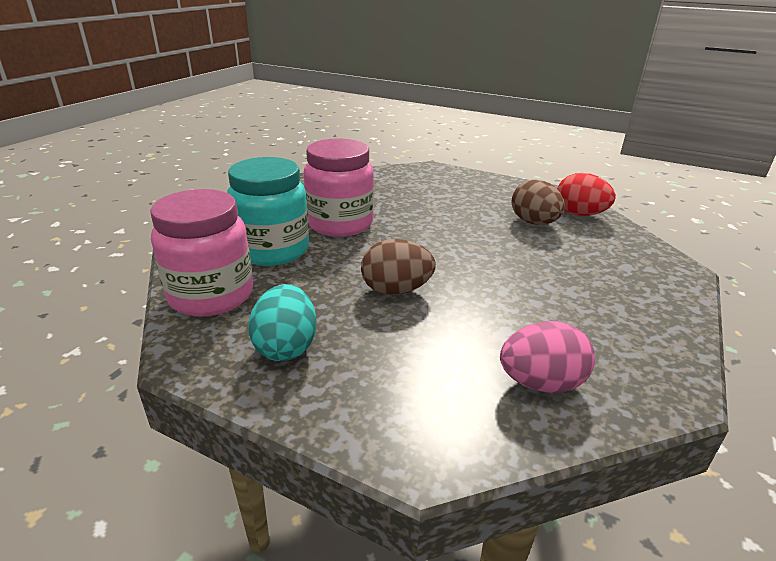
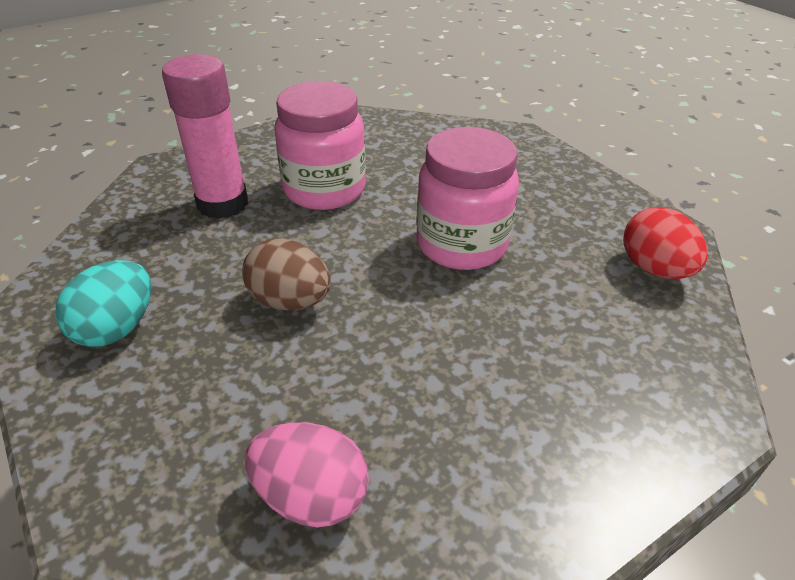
camera: 30 degrees right, 10 degrees up
pink jar [150,189,253,316] -> pink jar moved to [416,127,519,270]
turquoise jar [227,157,309,266] -> pink glue stick [162,54,248,219]
brown egg [511,180,565,225] -> none

